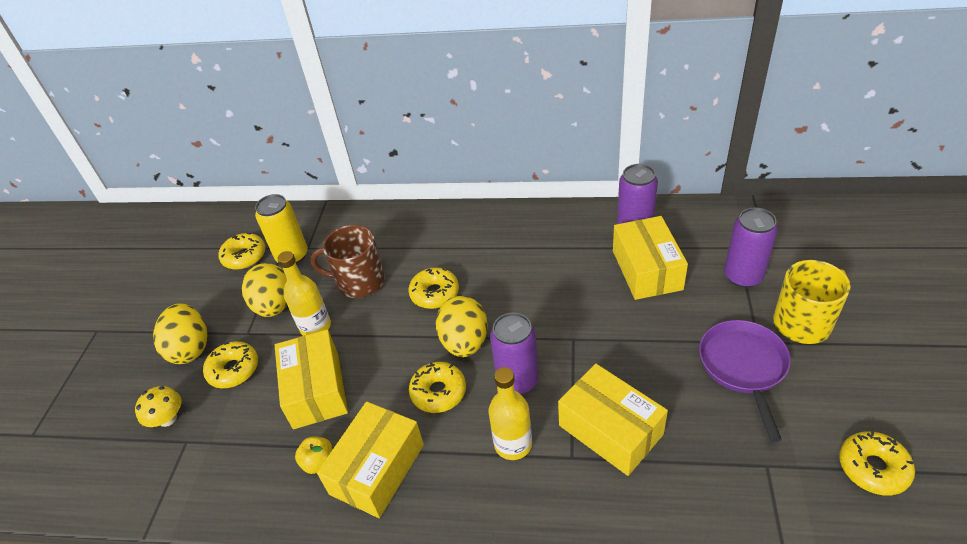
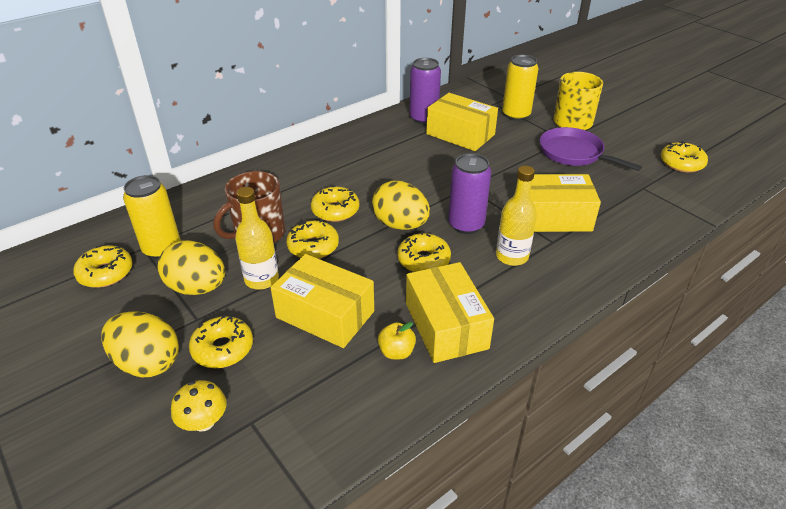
camera: 50 degrees left, 5 degrees down
purple can [724,208,778,288] -> yellow can [502,55,538,121]
none -> yellow donut [286,220,339,259]

